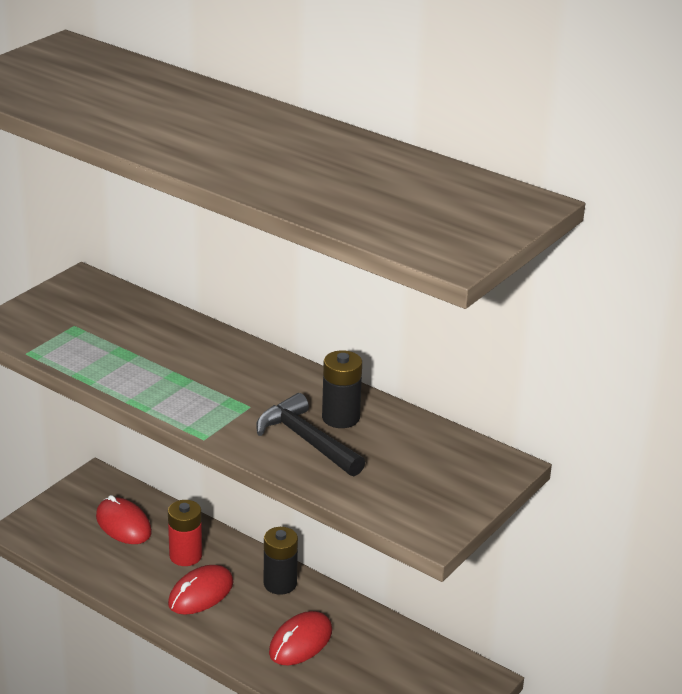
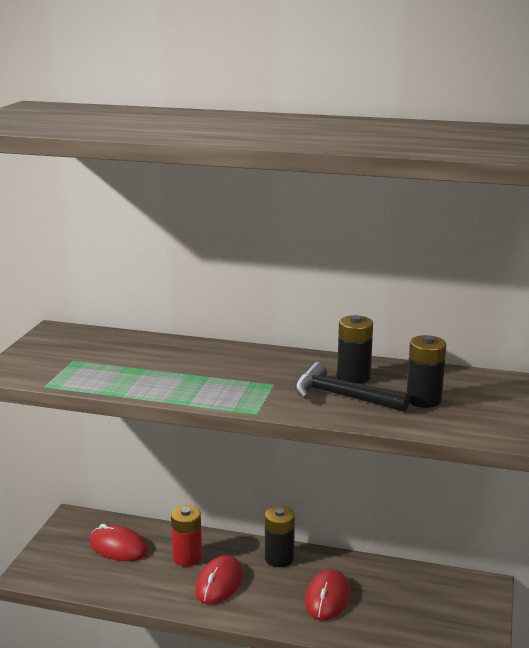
camera: 20 degrees left, 10 degrees down
none -> black battery [407,335,446,408]

